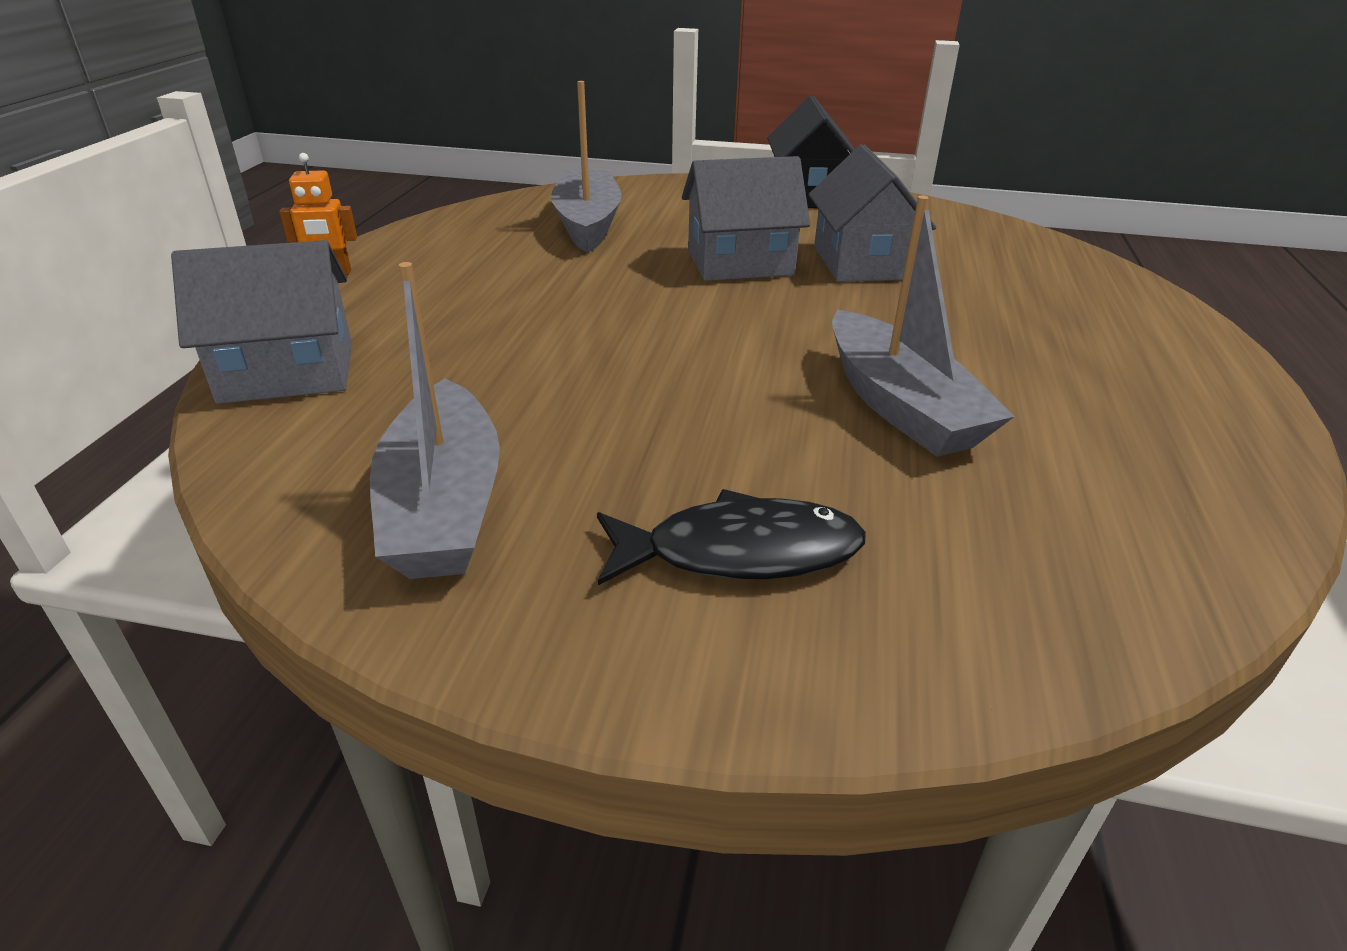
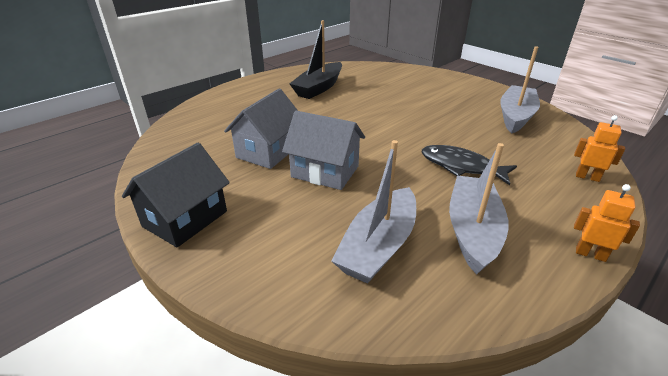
camera: 145 degrees left, 0 degrees up
grey house [171,240,352,404] -> orange robot [574,115,625,182]
black fish [597,489,866,585] -> black fish moved to [422,145,517,185]
grey boat [832,196,1015,457] -> grey boat moved to [449,143,509,275]
none -> black boat [290,20,342,99]

